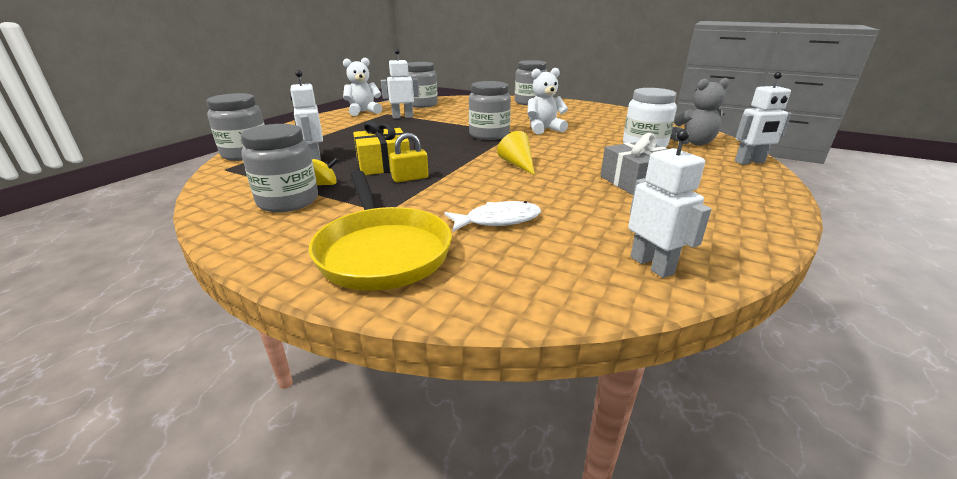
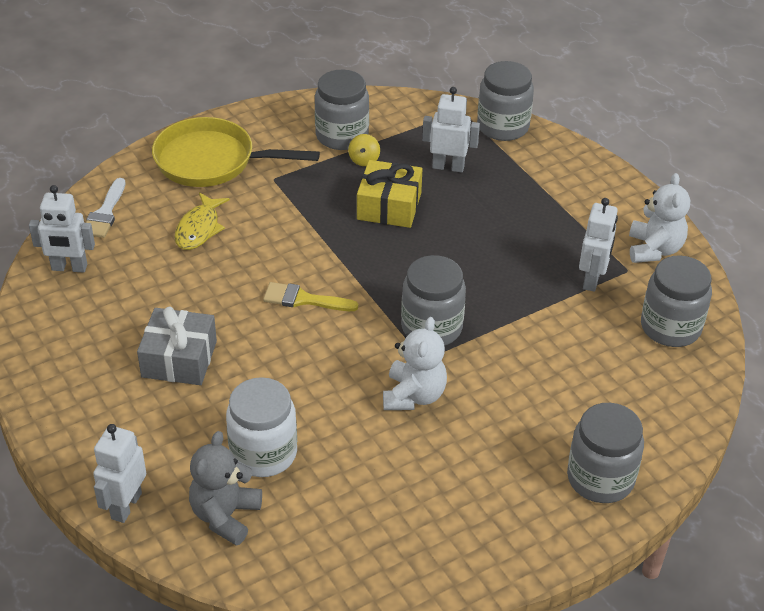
camera: 120 degrees right, 15 degrees up
yellow padlock [389,133,429,183] -> none
white fish [445,201,541,232] -> yellow fish [175,192,230,250]
yellow cone [497,131,535,175] -> yellow brush [263,282,358,311]
none -> white brush [86,178,126,238]

